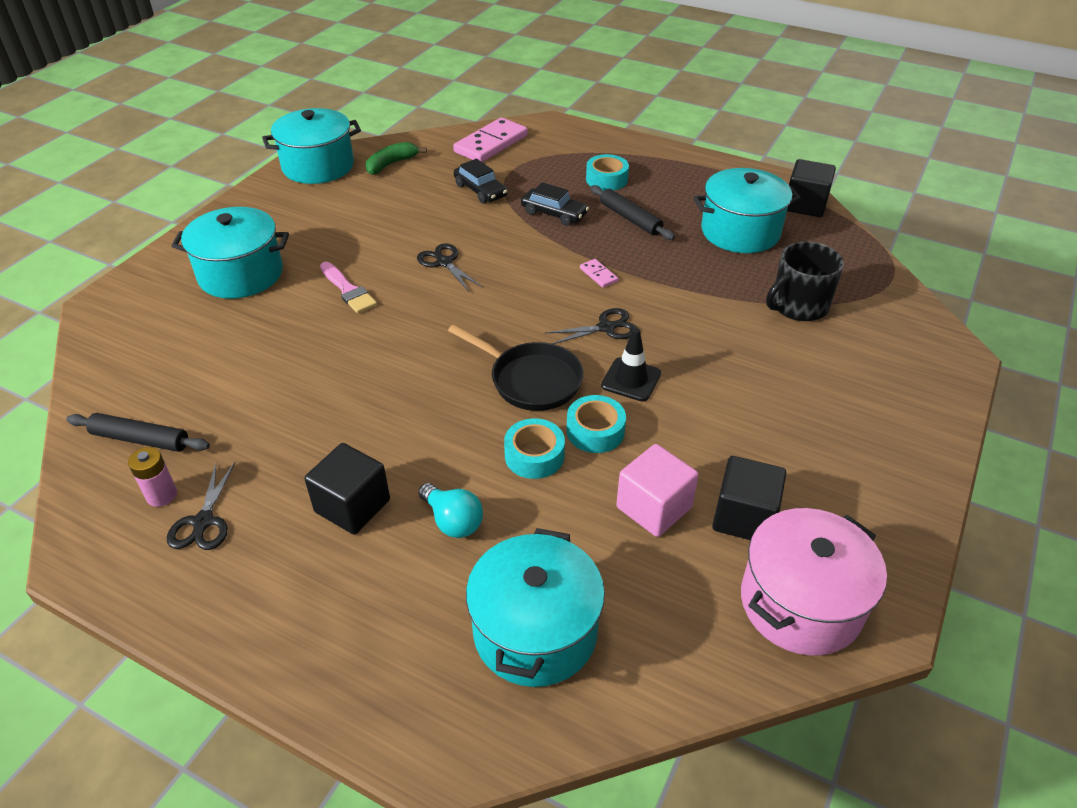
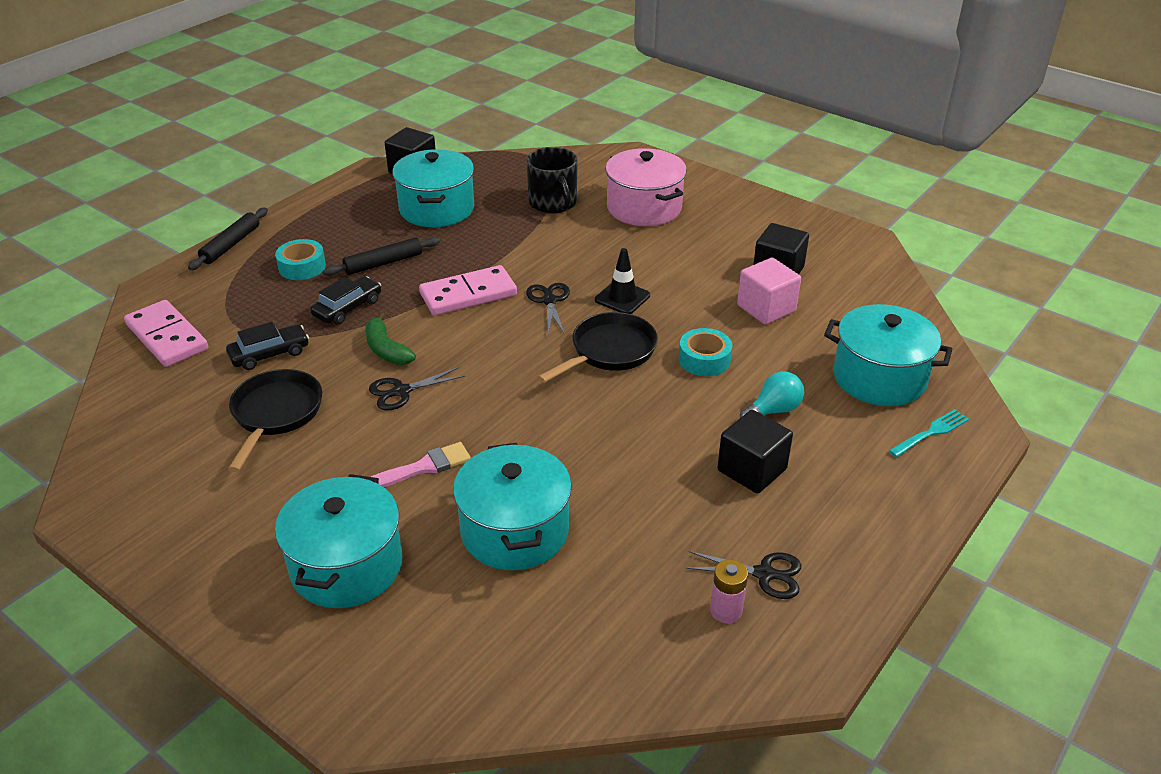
camera: 80 degrees left, 5 degrees down
black rolling pin [66,413,210,452] -> black rolling pin moved to [188,208,268,270]
turquoise pot [262,108,361,184] -> turquoise pot moved to [453,443,572,571]
green banana [366,142,427,175] -> green banana moved to [365,312,416,365]
turquoise tape [567,395,626,453] -> none
pink domino [580,259,618,288] -> pink domino [419,265,517,315], size x2.25
pink pot [741,508,887,656] -> pink pot moved to [605,148,687,226]
none -> black pan [228,369,322,472]
none -> turquoise fork [889,409,969,457]

